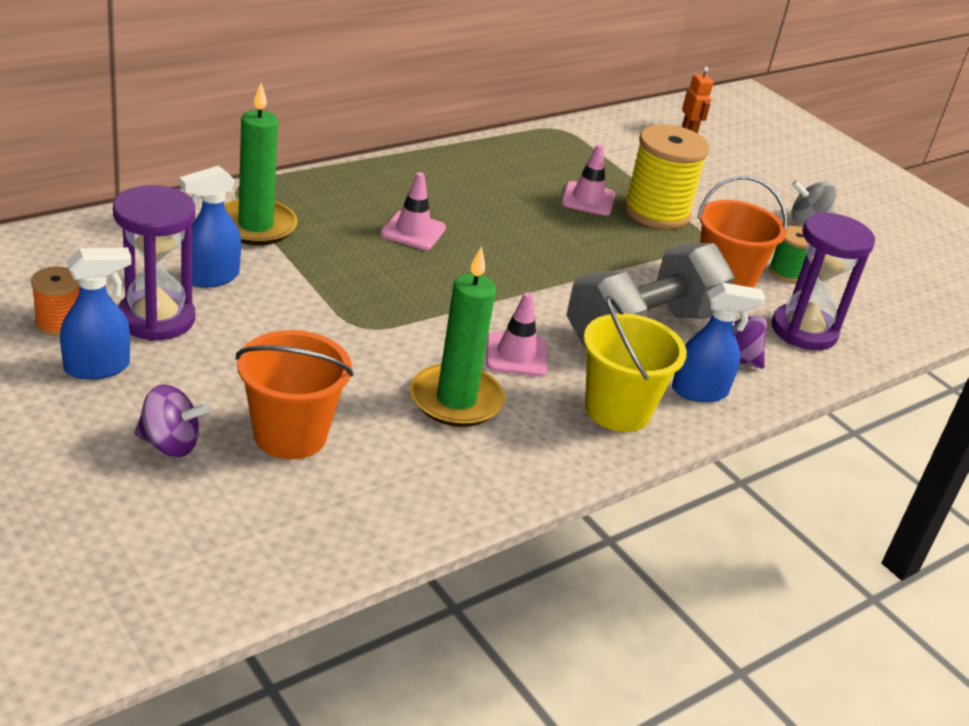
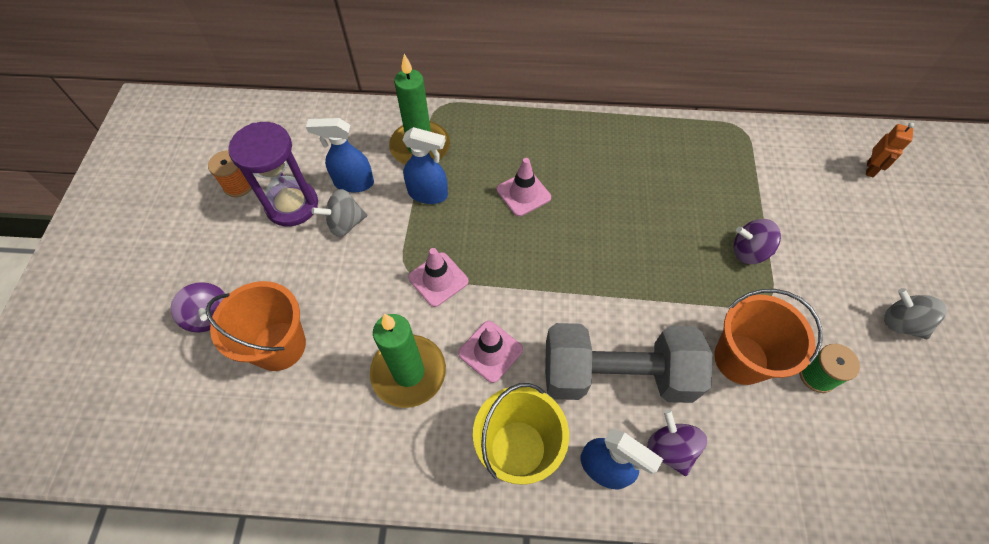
camera: 45 degrees right, 25 degrees up
blue spray bottle [60,247,131,380] -> blue spray bottle moved to [402,127,448,204]
pink traffic cone [561,144,615,216] -> pink traffic cone moved to [408,248,469,307]
yellow spool [624,124,709,229] -> purple spinning top [734,219,781,264]
purple hourglass [771,212,875,350] -> none
none -> grey spinning top [311,189,368,237]

